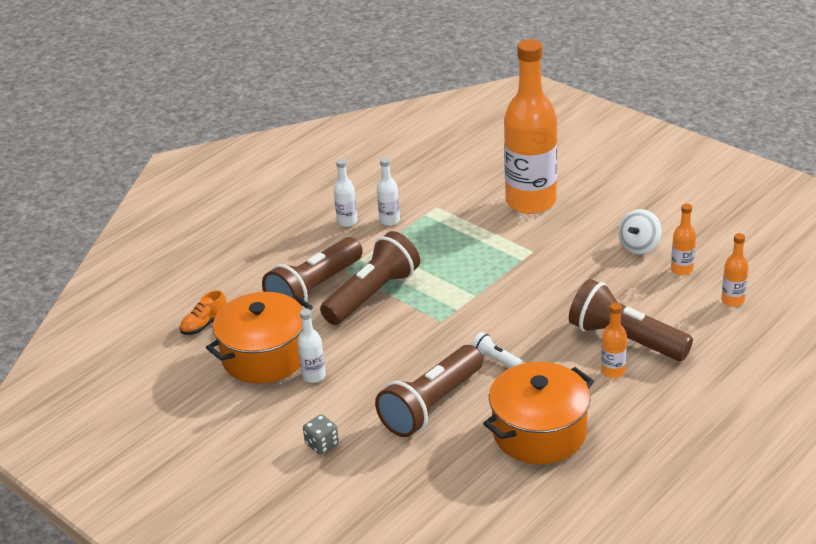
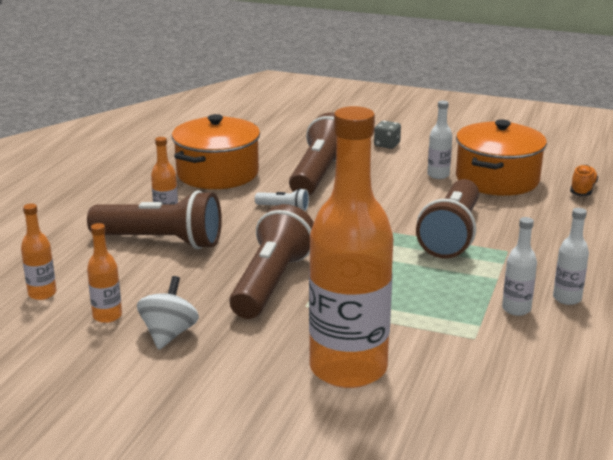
camera: 155 degrees right, 10 degrees down
brown flashlight [262,237,363,308] -> brown flashlight moved to [229,204,314,319]

